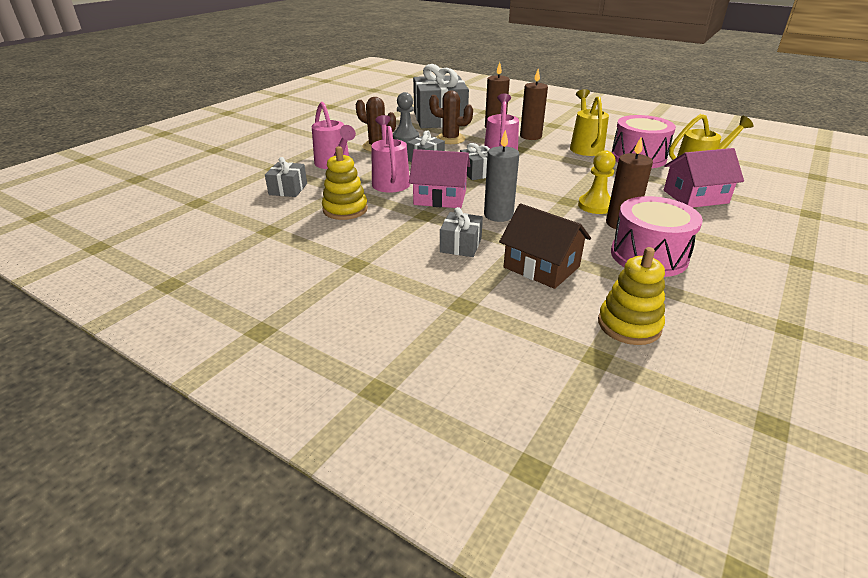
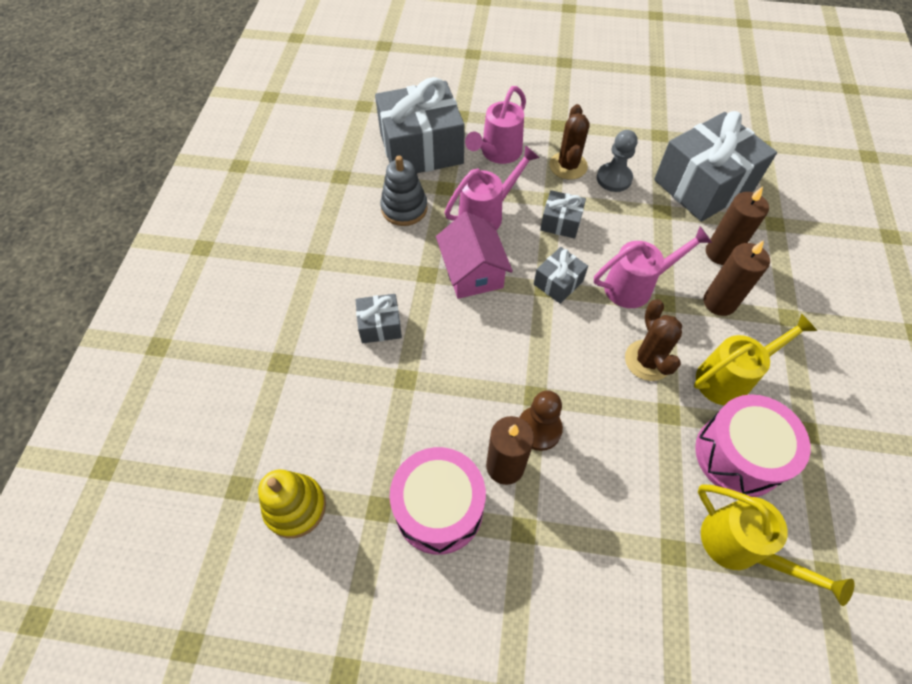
camera: 65 degrees right, 25 degrees up
grey gift [265,157,307,197] -> grey gift [375,77,465,173], size x2.15
yellow stacking toy [322,146,368,220] -> grey stacking toy [380,156,428,226]
brown cactus [429,91,473,144] -> brown cactus moved to [625,299,682,381]
grey candle [484,130,519,222] -> none
brown house [499,203,591,289] -> none
yellow pawn [578,150,616,214] -> brown pawn [519,390,563,451]
pink house [664,148,744,208] -> none

